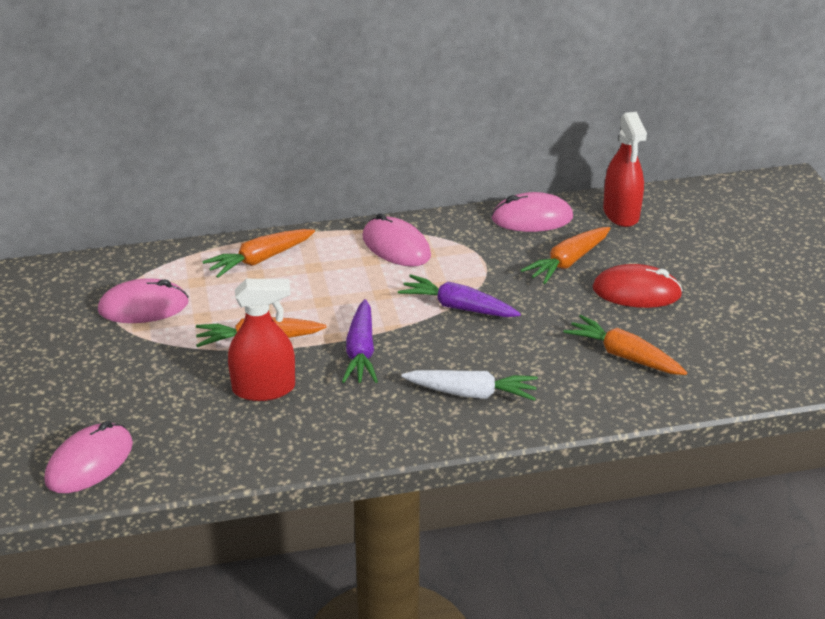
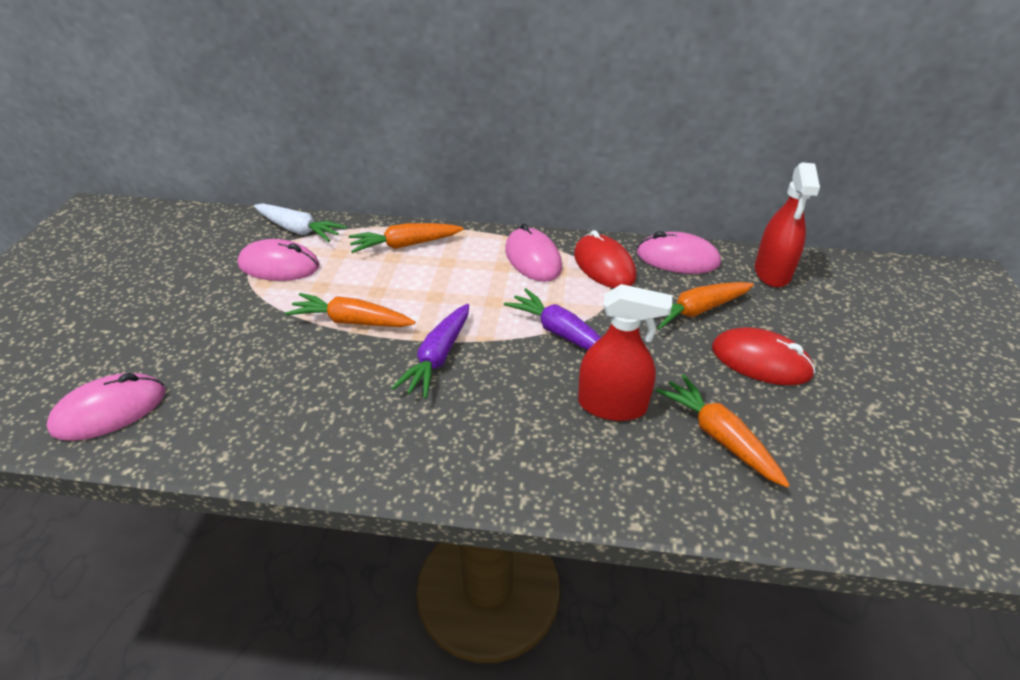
camera: 20 degrees right, 5 degrees up
red spray bottle [228,279,295,401] -> red spray bottle moved to [578,284,672,421]
white carrot [401,370,538,401] -> white carrot moved to [254,204,347,242]
none -> red mouse [574,230,636,288]

